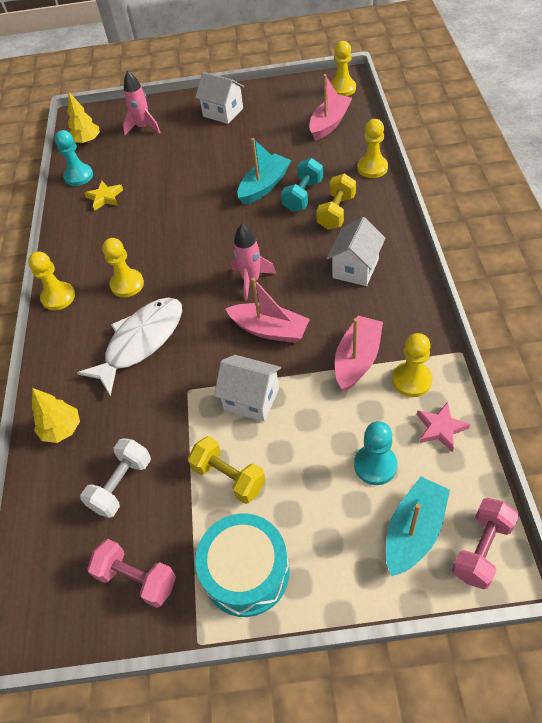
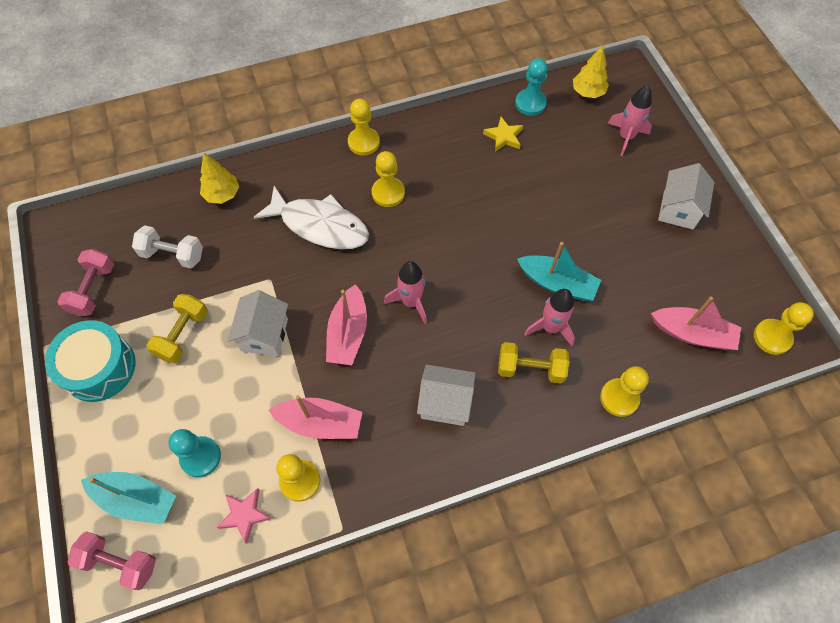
camera: 70 degrees right, 10 degrees up
turquoise dumbbell [281,158,323,212] -> pink rocket [524,289,575,346]

